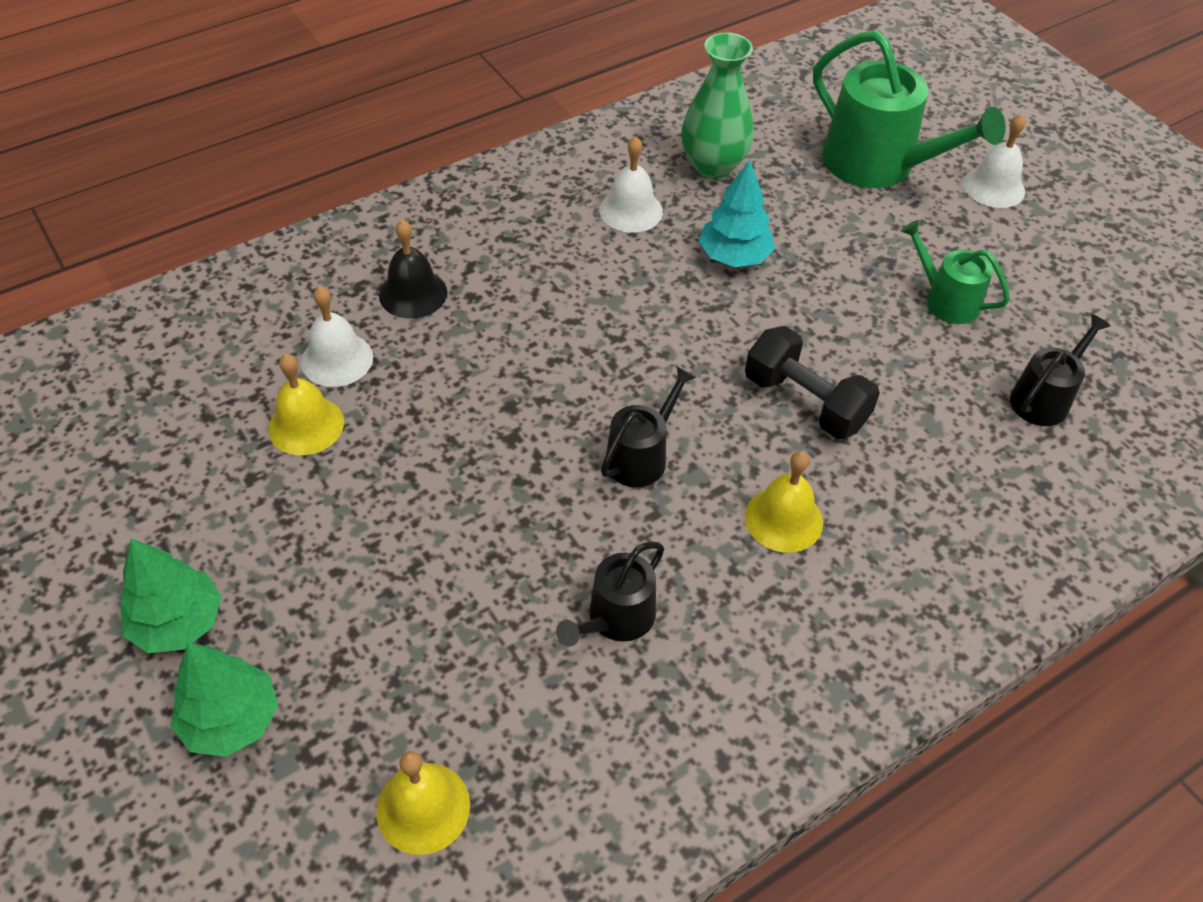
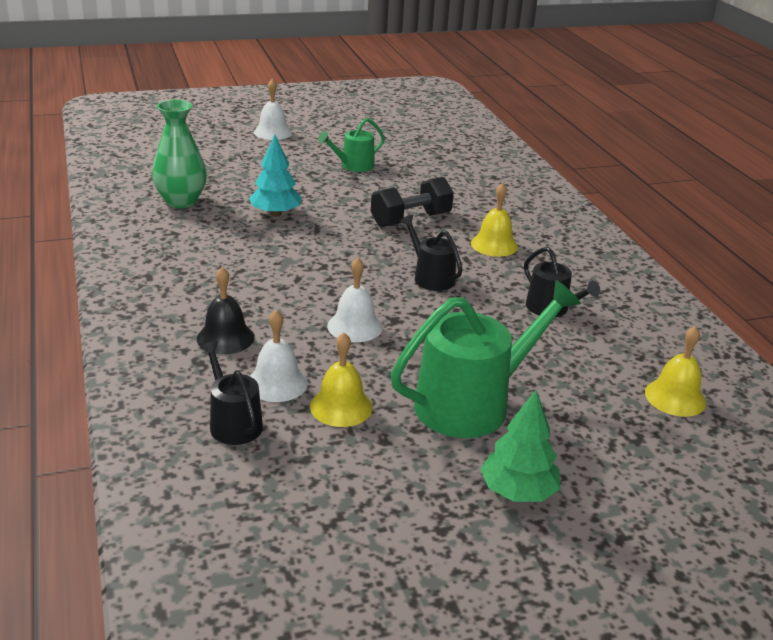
camera: 75 degrees left, 20 degrees down
green tree [171,642,278,757] -> none
white bell [600,136,663,233] -> white bell moved to [327,258,383,342]
green watering can [813,31,1006,188] -> green watering can moved to [391,280,581,438]
black watering can [1010,314,1111,426] -> black watering can moved to [200,341,263,445]

